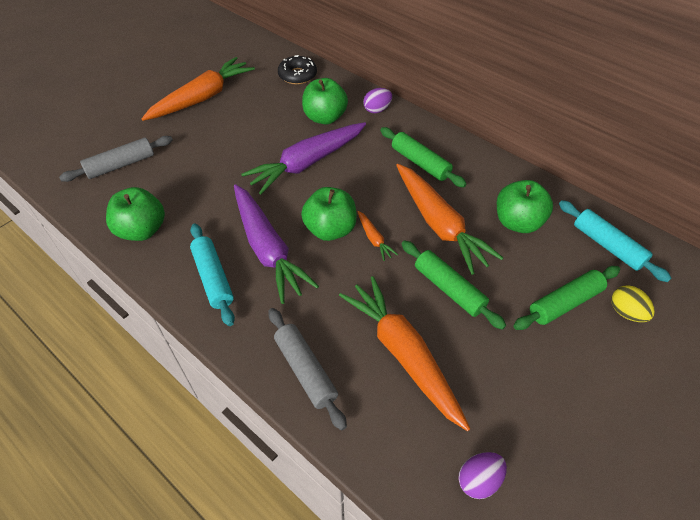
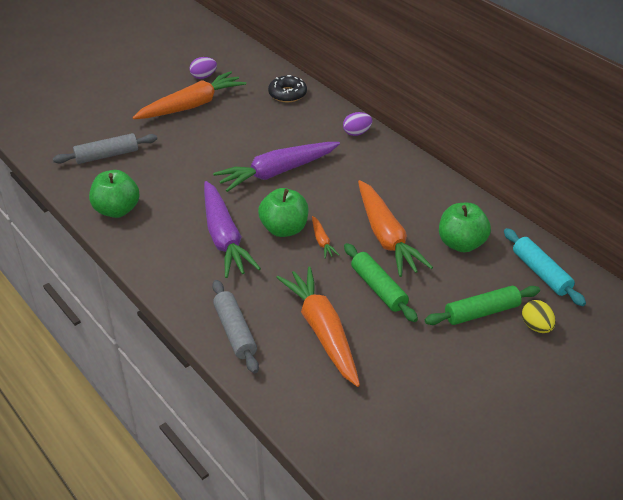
camera: 10 degrees right, 10 degrees down
turquoise rolling pin [190,224,235,326] -> none
green apple [302,78,348,125] -> none
green rolling pin [380,127,467,187] -> none
purple egg [458,452,507,499] -> purple egg moved to [189,57,217,79]

